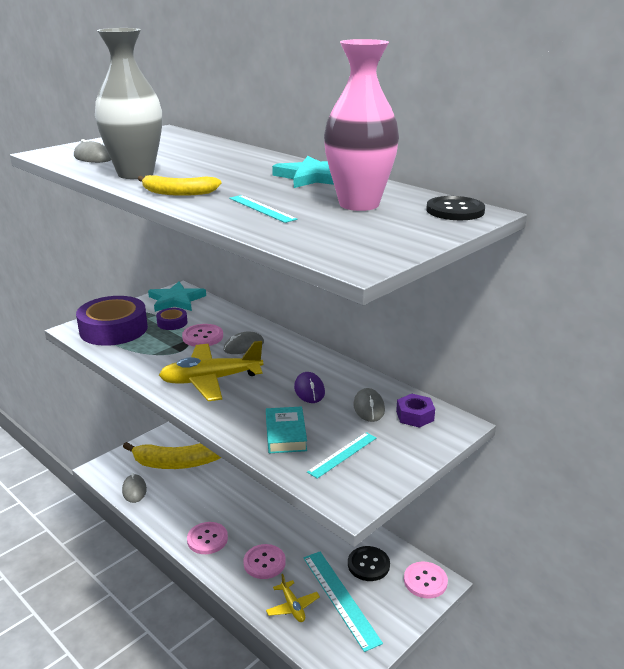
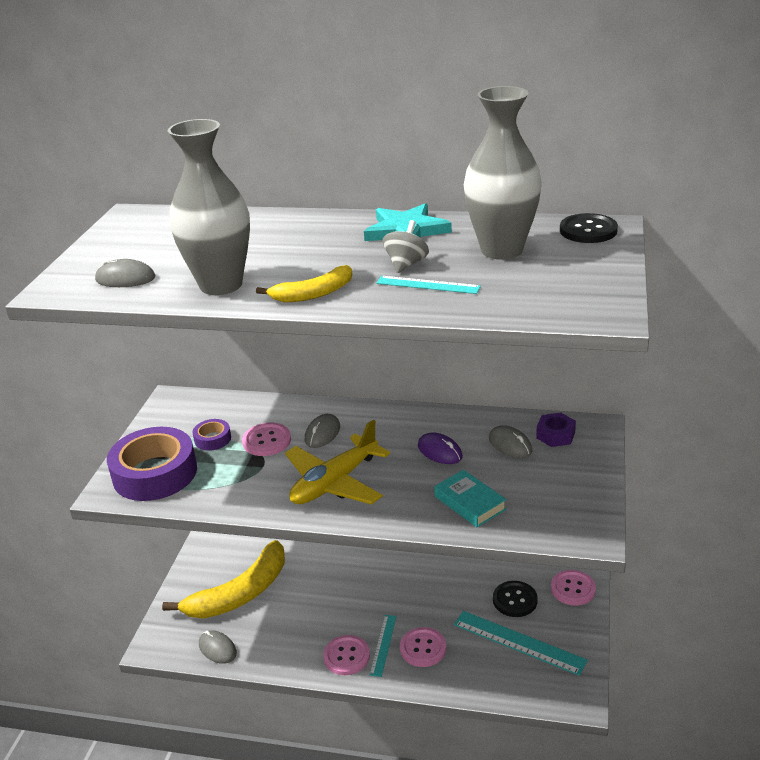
camera: 30 degrees left, 5 degrees up
turquoise star [148,282,206,312] -> none
yellow plane [266,574,320,622] -> none
turquoise ruler [307,432,376,479] -> turquoise ruler moved to [369,615,396,677]
pink vase [324,39,399,211] -> grey vase [464,86,542,260]
none -> grey spinning top [382,220,429,273]

